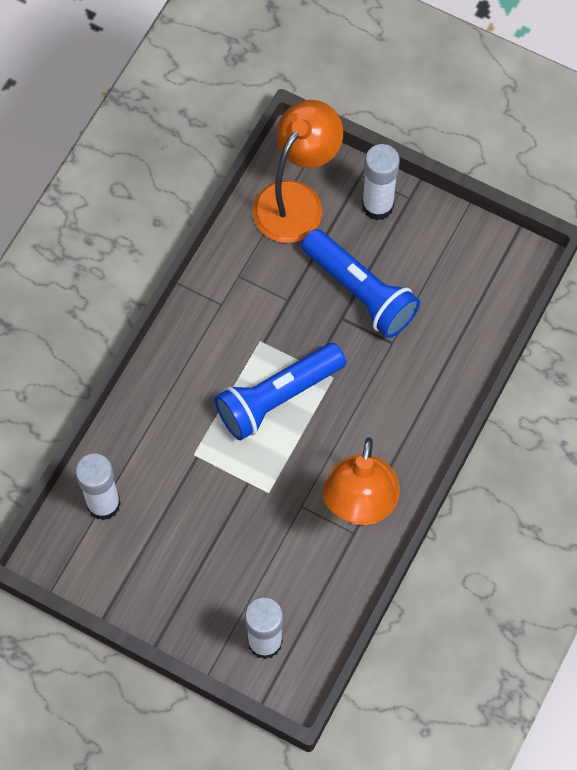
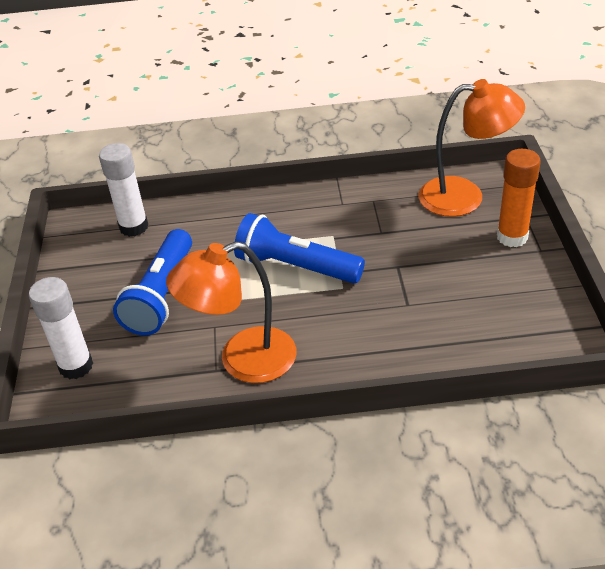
camera: 60 degrees right, 25 degrees down
blue flashlight [301,229,420,338] -> blue flashlight moved to [113,229,192,336]
white glue stick [362,144,400,221] -> orange glue stick [497,149,541,247]

